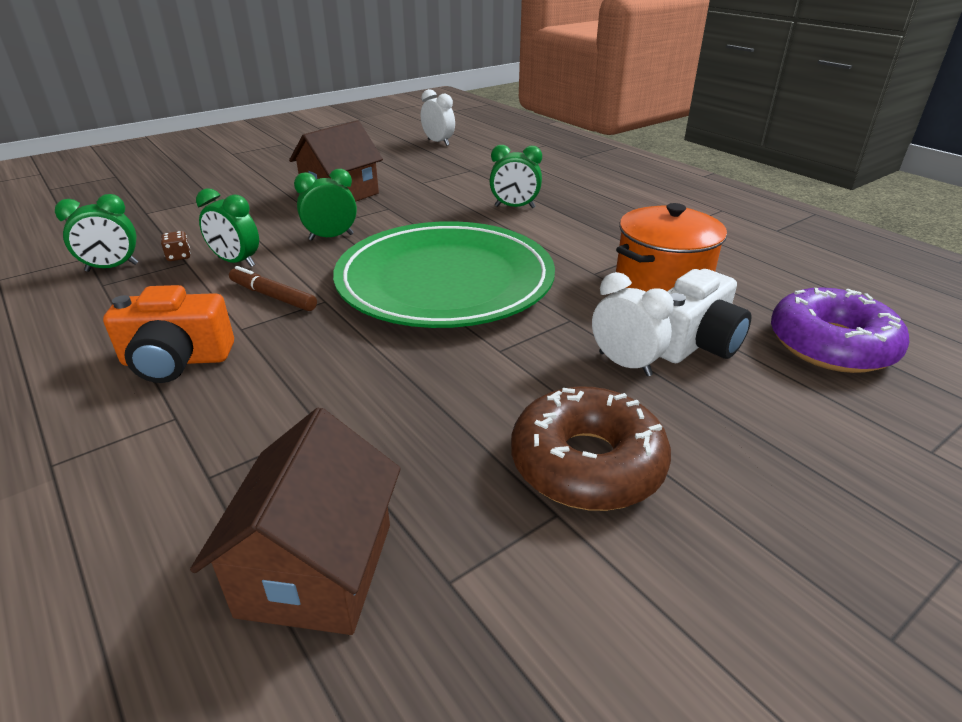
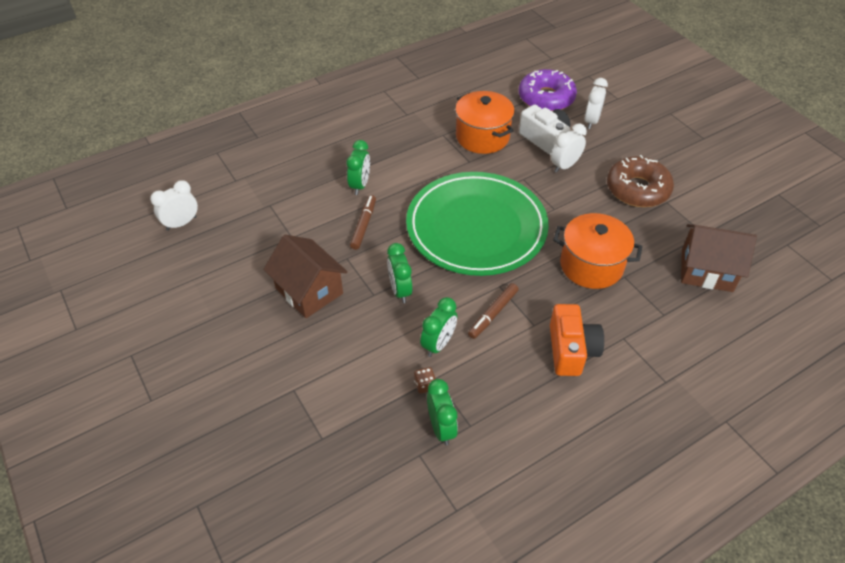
camera: 85 degrees left, 15 degrees up
none -> brown marker [350,195,376,250]
none -> orange pot [553,213,642,289]
none -> white clock [584,78,608,129]

